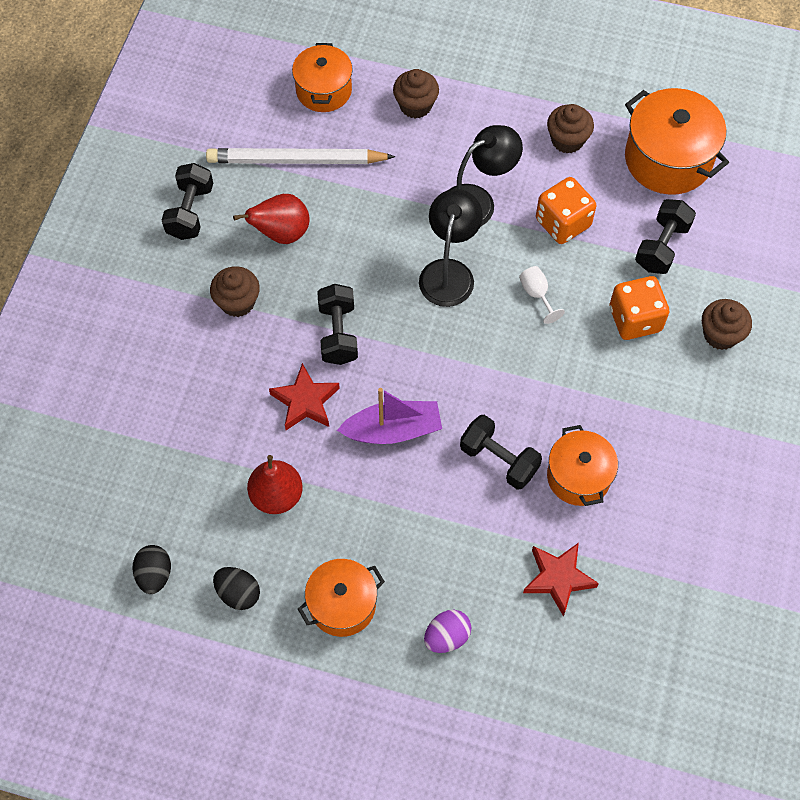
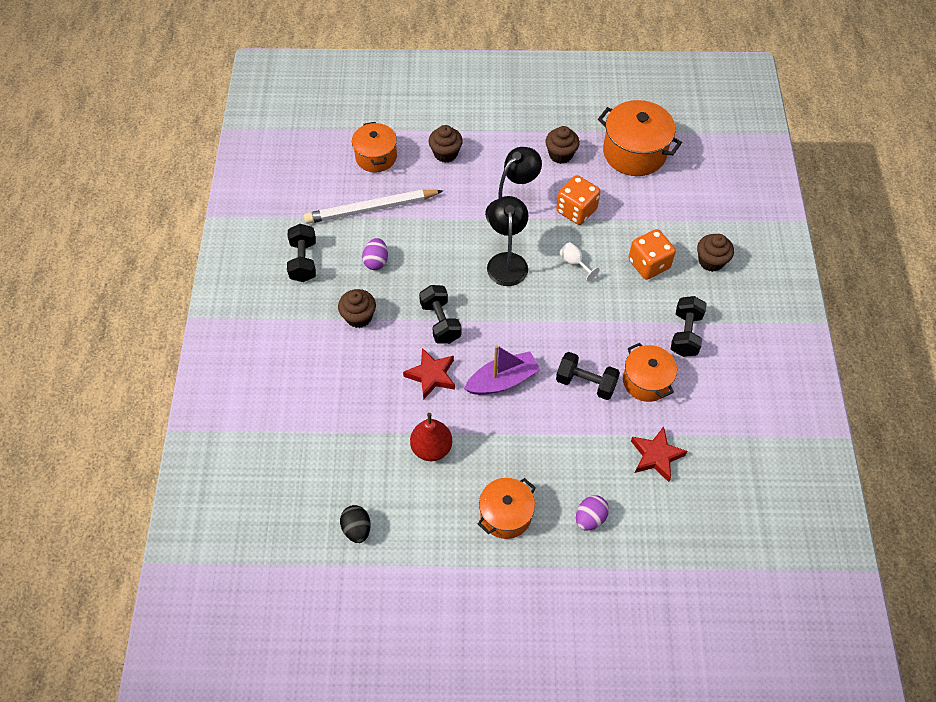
camera: 15 degrees left, 5 degrees down
black egg [213,567,260,610] -> none
red pear [233,194,310,244] -> purple egg [362,238,388,270]
black dumbbell [635,199,696,274] -> black dumbbell moved to [671,296,707,357]

